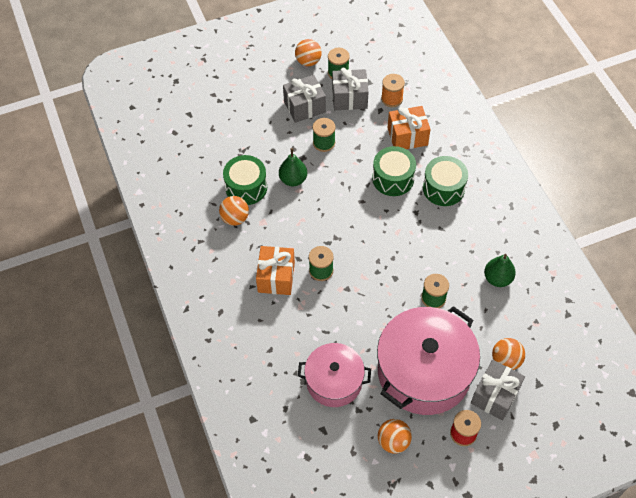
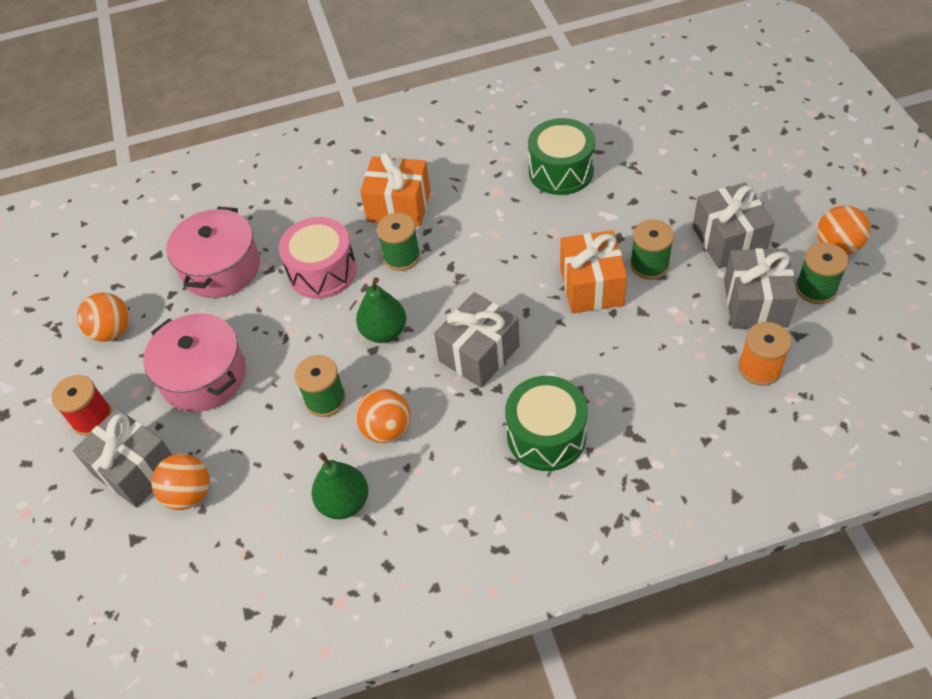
camera: 100 degrees right, 5 degrees down
orange ball [219,196,249,226] -> orange ball moved to [356,389,410,443]
green pear [279,148,307,186] -> green pear moved to [356,277,406,343]
green drum [372,146,416,196] -> none
pink pot [377,306,480,415] -> pink pot [143,313,246,412], size x0.60
orange gift [387,106,431,149] -> orange gift moved to [560,230,627,314]
none -> pink drum [279,217,357,299]
none -> grey gift [434,292,520,388]

